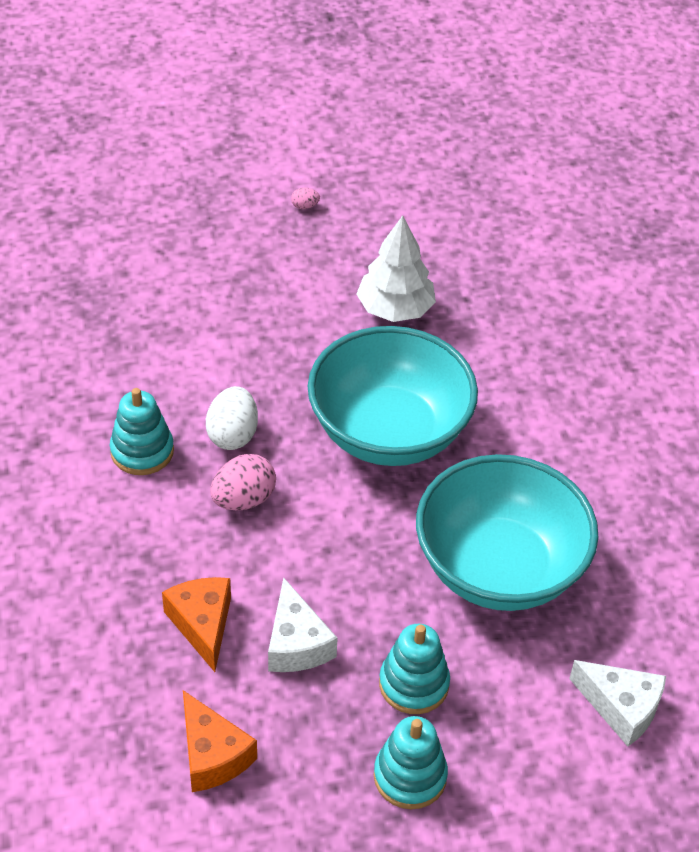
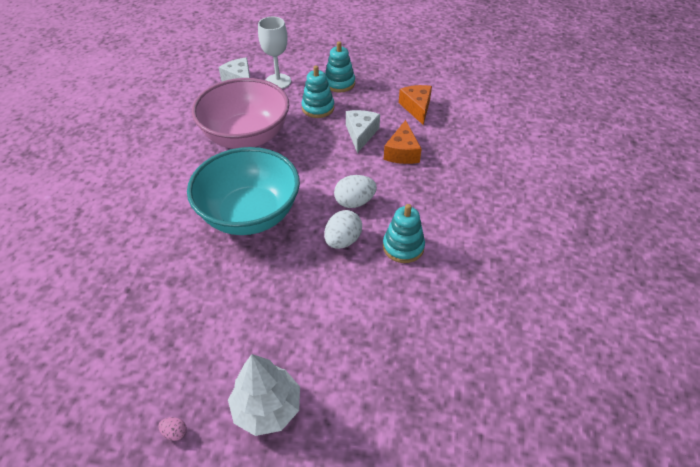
camera: 155 degrees left, 0 degrees up
pink egg [210,454,276,511] -> white egg [334,175,377,208]
white tree [356,216,436,322] -> white tree moved to [228,354,300,436]
turquoise bowl [416,454,598,611] -> pink bowl [192,78,289,149]
none -> white goblet [258,17,291,89]

